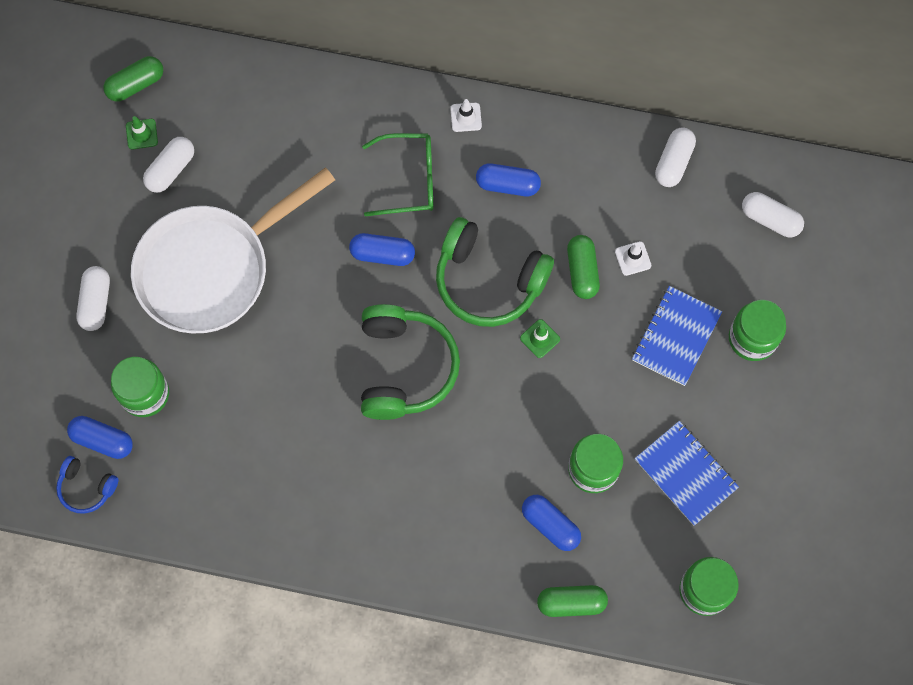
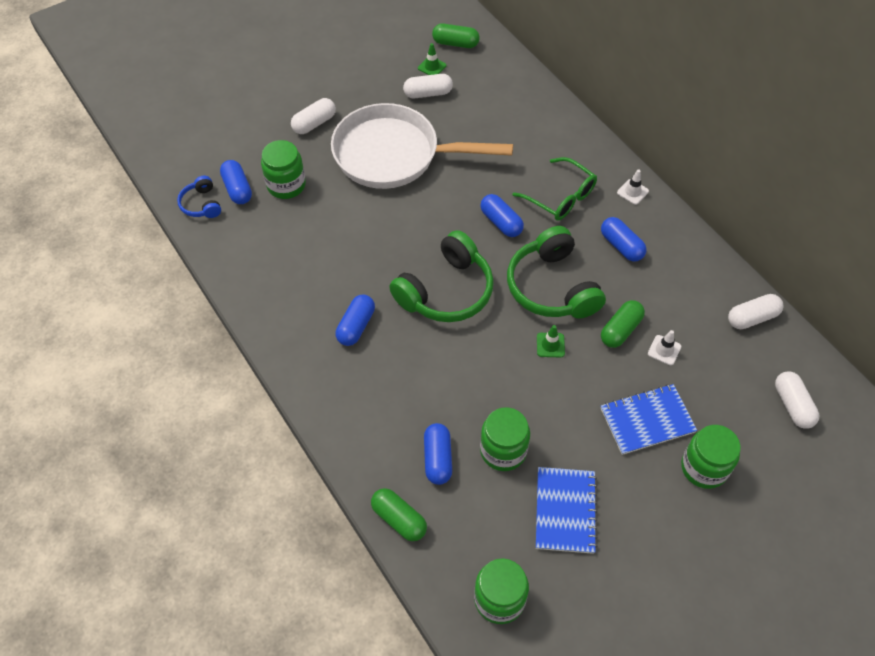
camera: 45 degrees right, 15 degrees down
none -> blue capsule [336,295,375,346]

